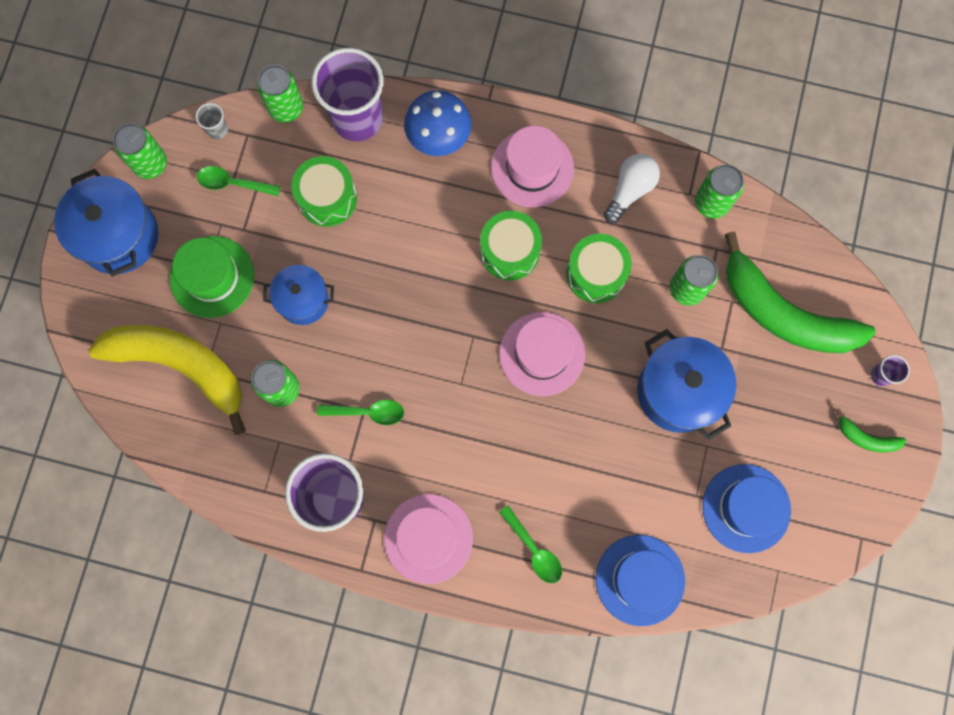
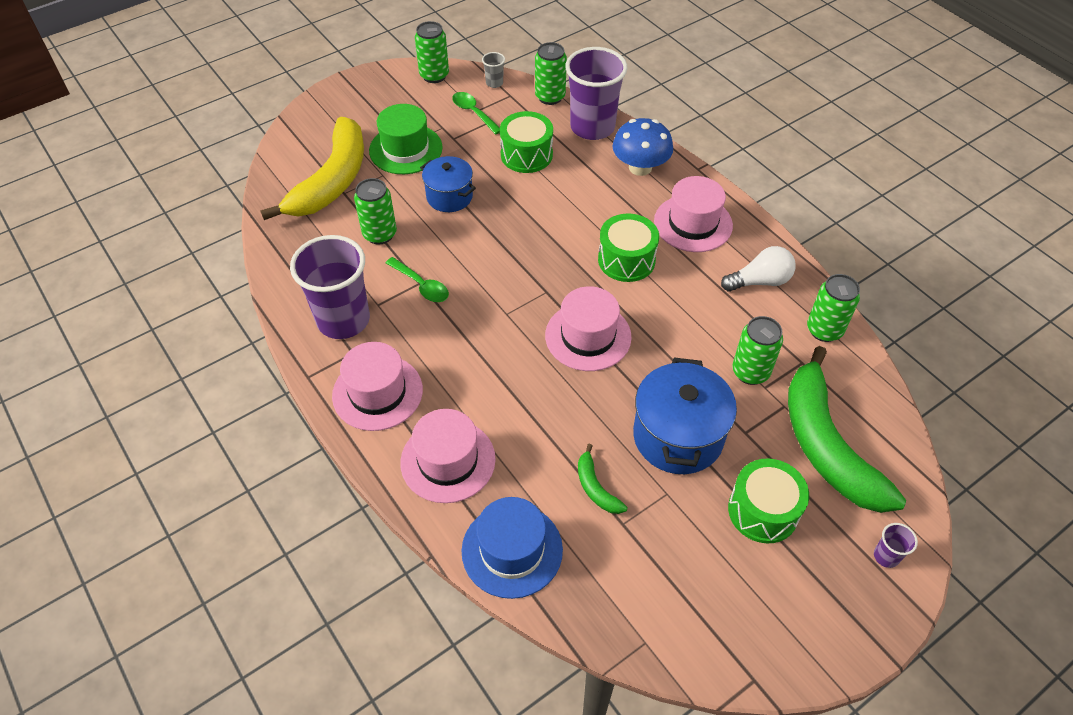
camera: 40 degrees right, 25 degrees down
blue pot [54,169,158,277] -> none
yellow banana [89,325,246,435] -> yellow banana turned 45 degrees clockwise [260,117,364,220]
green spoon [499,505,562,583] -> pink hat [400,409,496,503]
green drum [566,234,632,303] -> green drum moved to [728,458,809,543]
blue hat [703,464,791,553] -> none
green banana [836,408,906,452] -> green banana moved to [578,444,628,514]

